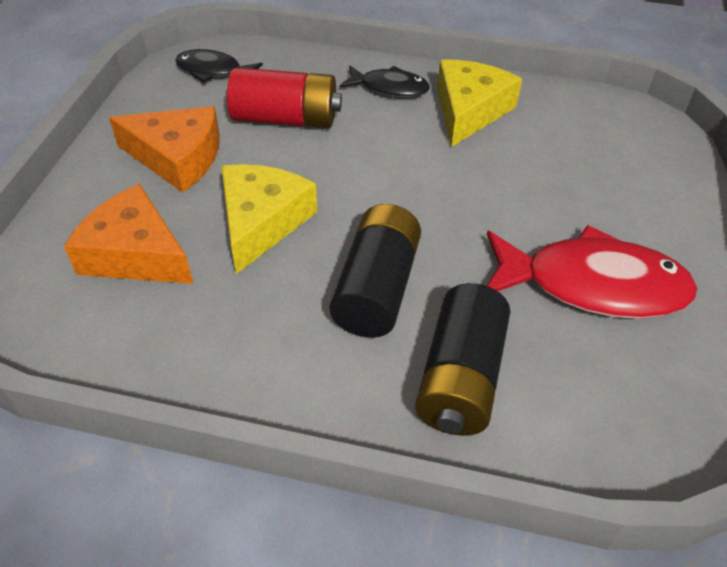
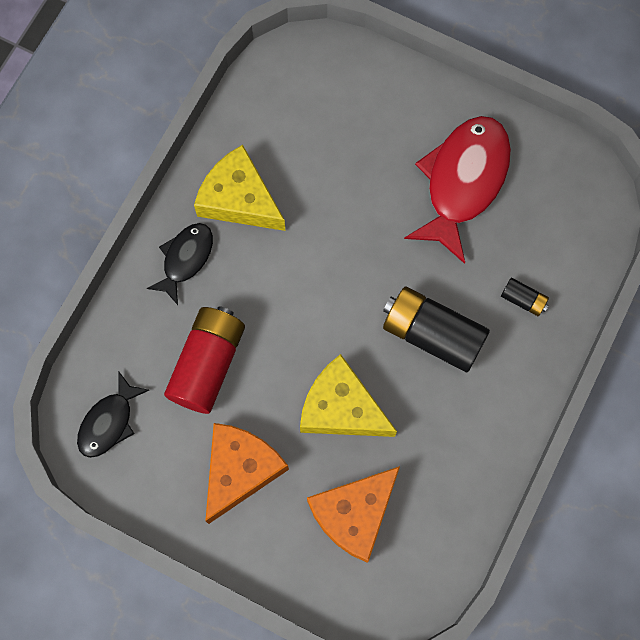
camera: 75 degrees left, 25 degrees up
black battery [415,283,510,436] -> black battery [501,278,549,316], size x0.46

